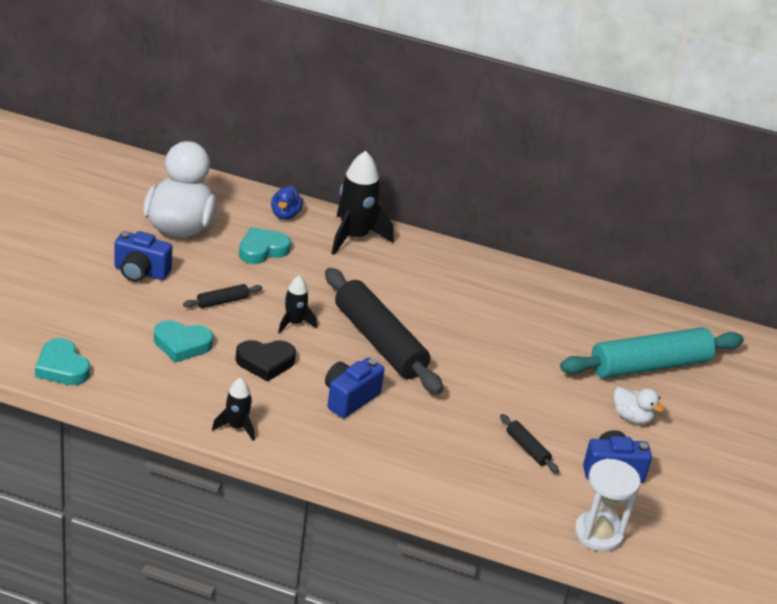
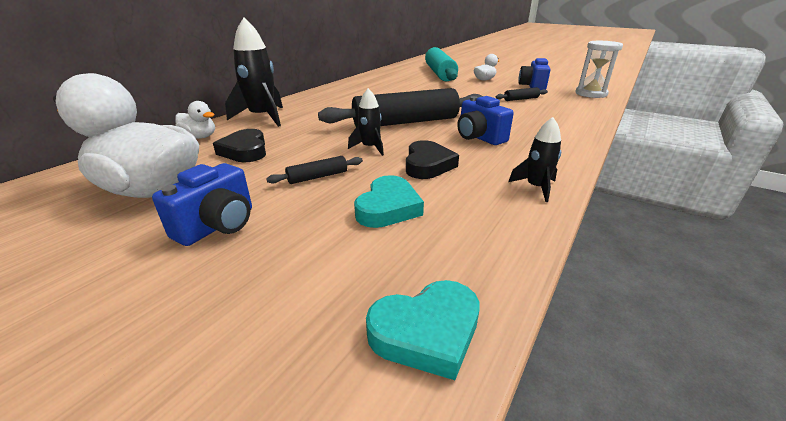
camera: 70 degrees left, 5 degrees down
black rolling pin [183,284,262,308] -> black rolling pin turned 75 degrees clockwise [266,156,363,184]
turquoise heart [239,227,291,264] -> black heart [213,129,266,163]
blue duck [271,185,303,220] -> white duck [175,101,215,139]

